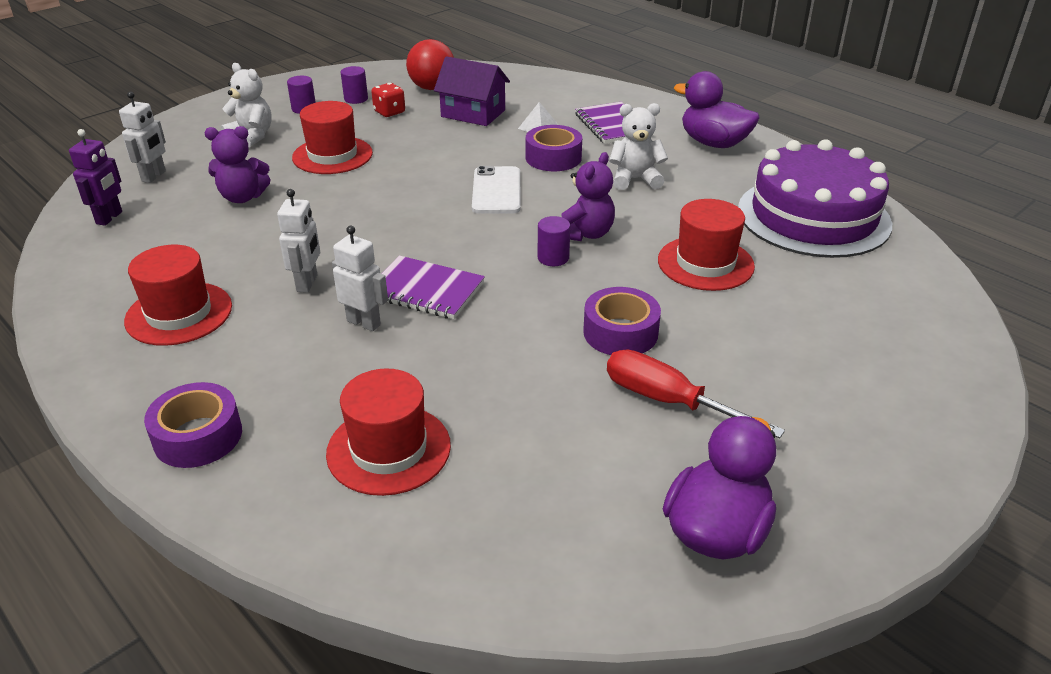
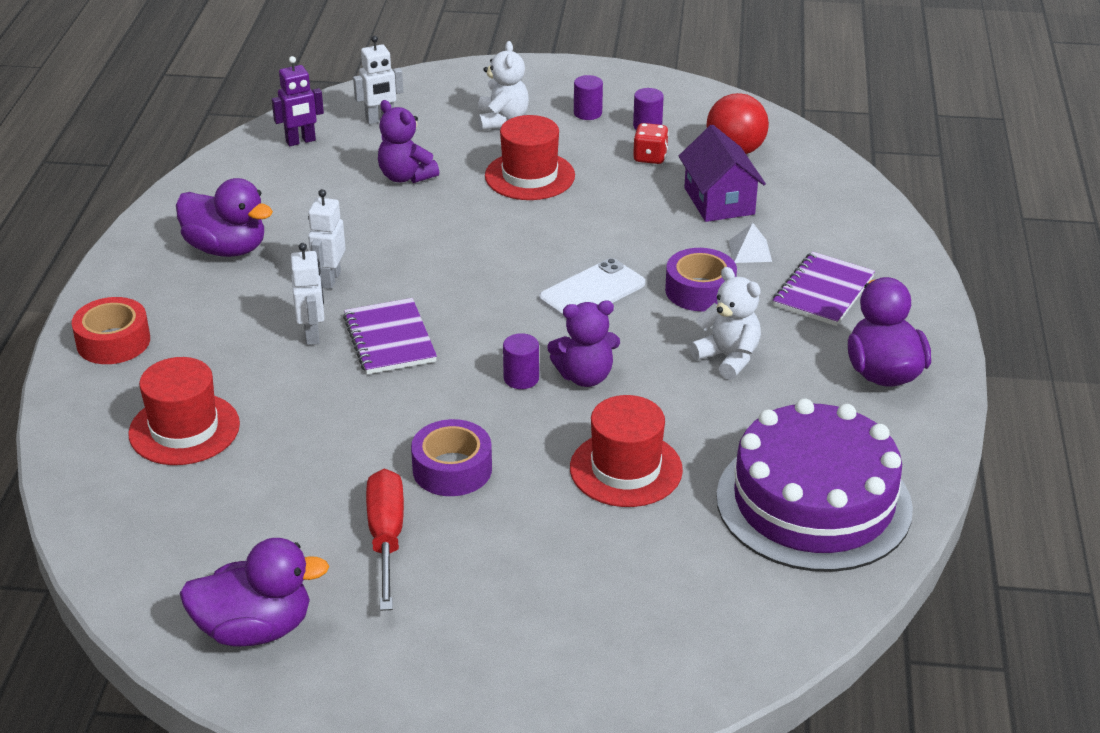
camera: 50 degrees right, 0 degrees up
red hat [124,245,232,346] -> purple duck [176,178,273,257]
purple tape [144,382,242,468] -> red tape [72,297,150,364]
white robot [277,189,320,293] -> white robot turned 135 degrees clockwise [308,189,346,289]

